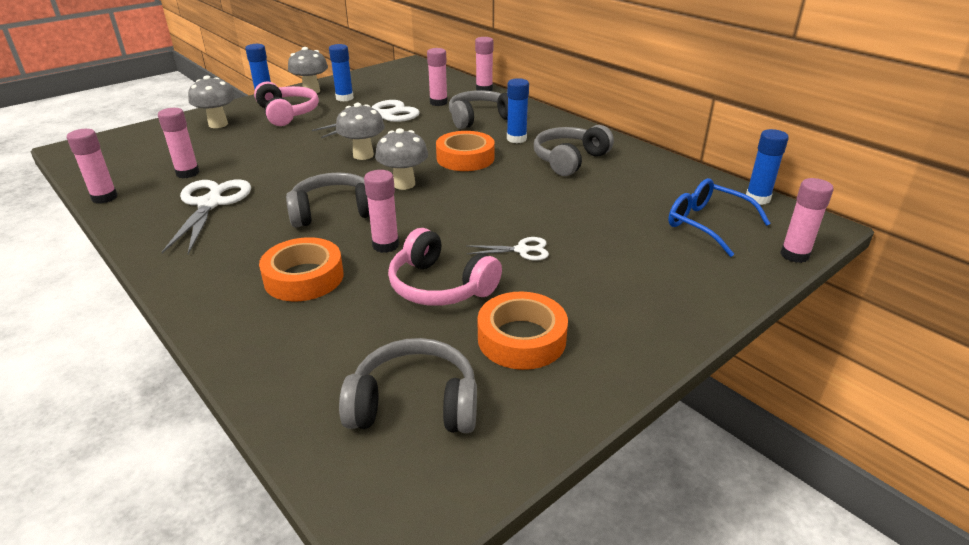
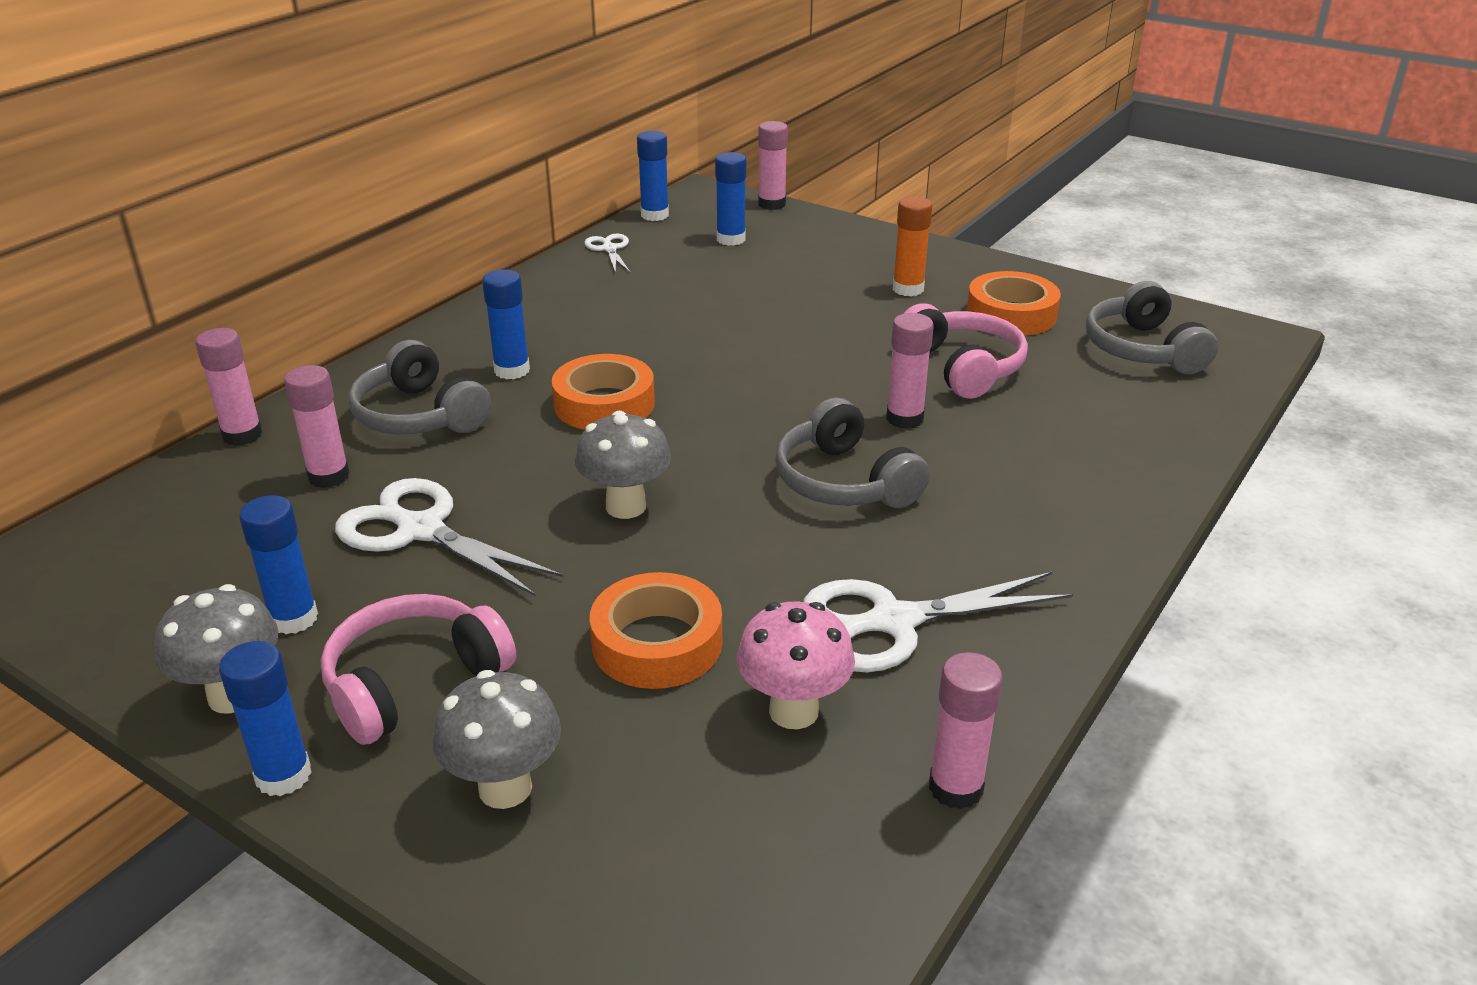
camera: 105 degrees left, 0 degrees up
pink glue stick [158,108,200,178] -> pink mushroom [737,602,855,729]
orange tape [259,237,344,301] -> orange tape moved to [590,572,722,689]
grey mushroom [375,128,428,190] -> none
pink headphones [388,228,502,306] -> pink headphones turned 45 degrees counterclockwise [903,303,1028,399]
white scissors [466,237,549,261] -> white scissors moved to [584,234,630,273]
grey headphones [534,125,614,176] -> none
blue glasses [668,178,771,257] -> blue glue stick [715,152,746,246]
none -> orange glue stick [893,196,932,296]

